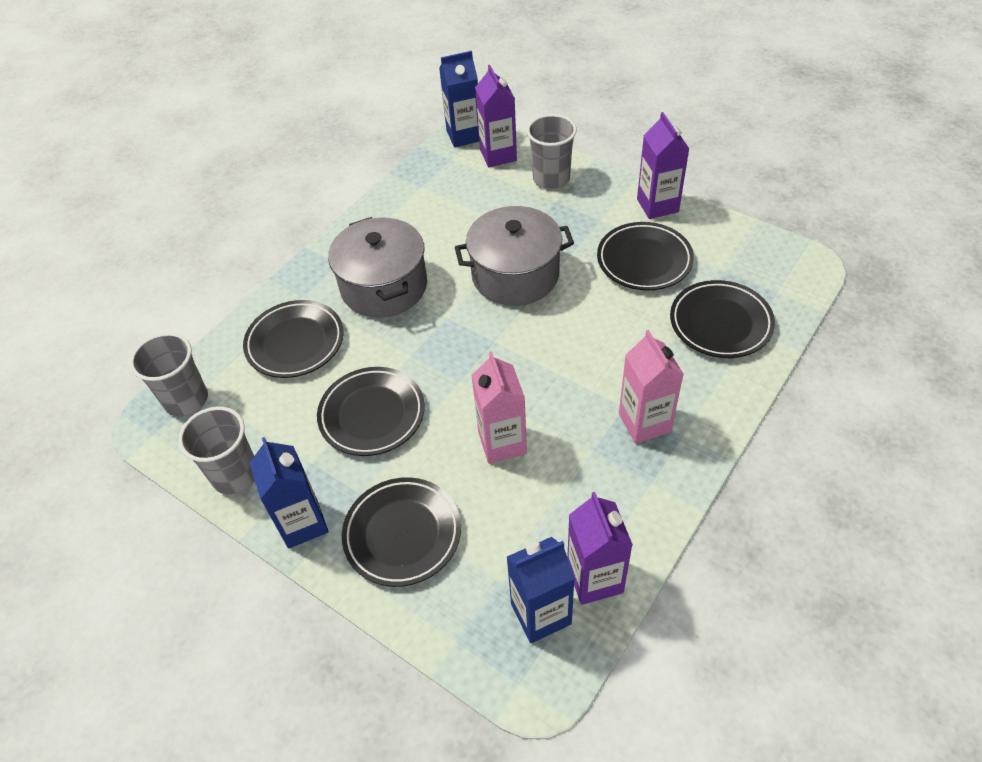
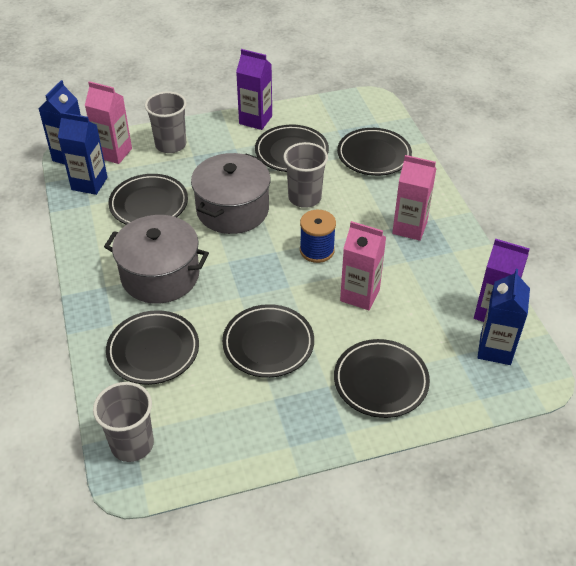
camera: 55 degrees left, 5 degrees down
grey cup [178,407,255,495] -> grey cup moved to [283,142,328,208]
blue carton [249,437,328,549] -> blue carton moved to [58,112,108,195]
purple carton [475,65,517,167] -> pink carton [85,81,132,164]
none -> black plate [109,174,188,225]
none -> blue spool [300,210,336,263]

